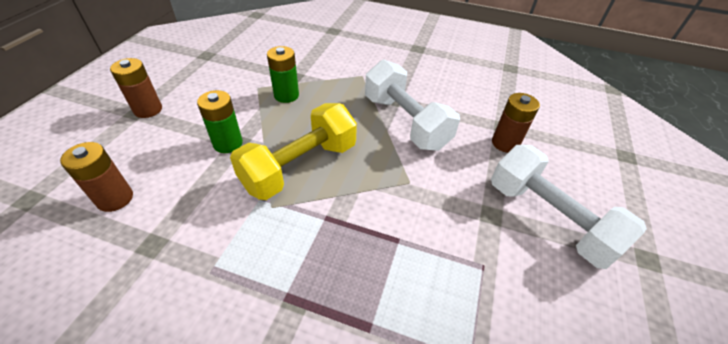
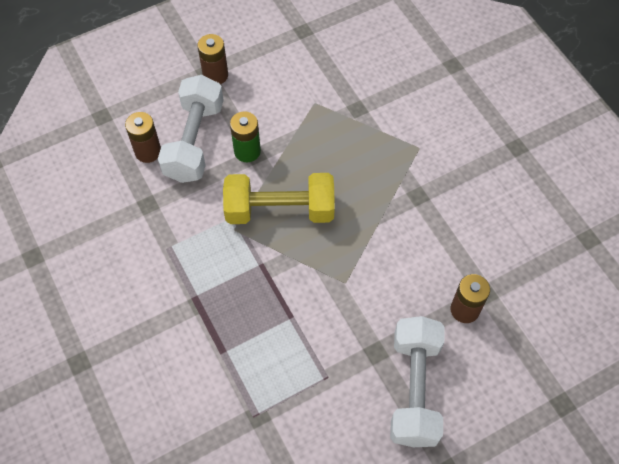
camera: 45 degrees right, 15 degrees up
green battery [267,46,299,103] -> none
white dumbbell [365,59,460,151] -> white dumbbell moved to [158,75,224,183]

